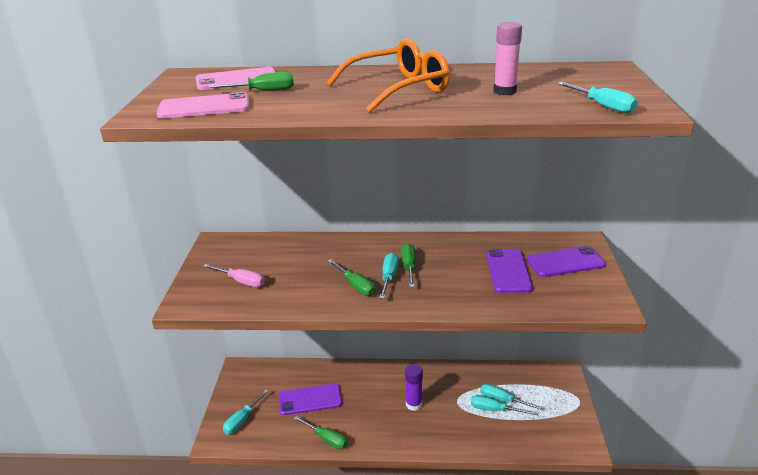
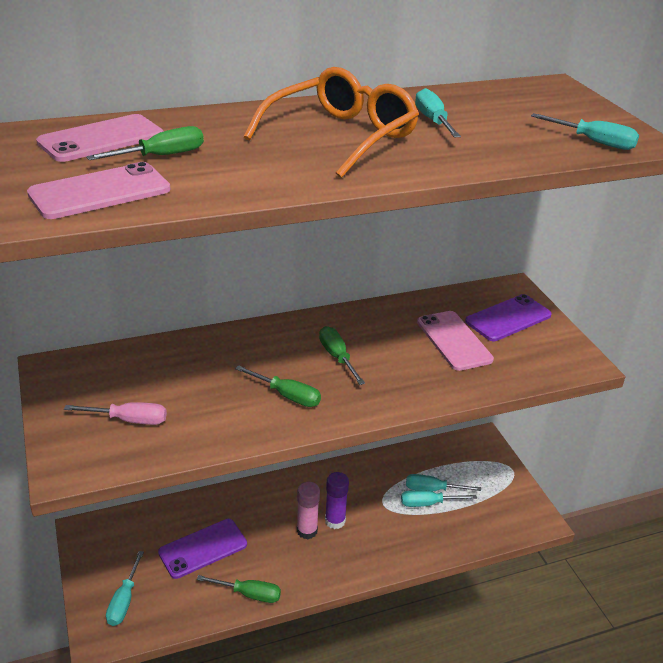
camera: 25 degrees left, 5 degrees up
turquoise screwdriver [380,253,399,299] -> turquoise screwdriver moved to [415,88,461,138]
purple phone [486,249,533,293] -> pink phone [417,311,494,371]
pink glue stick [494,22,522,95] -> pink glue stick moved to [297,482,320,539]

